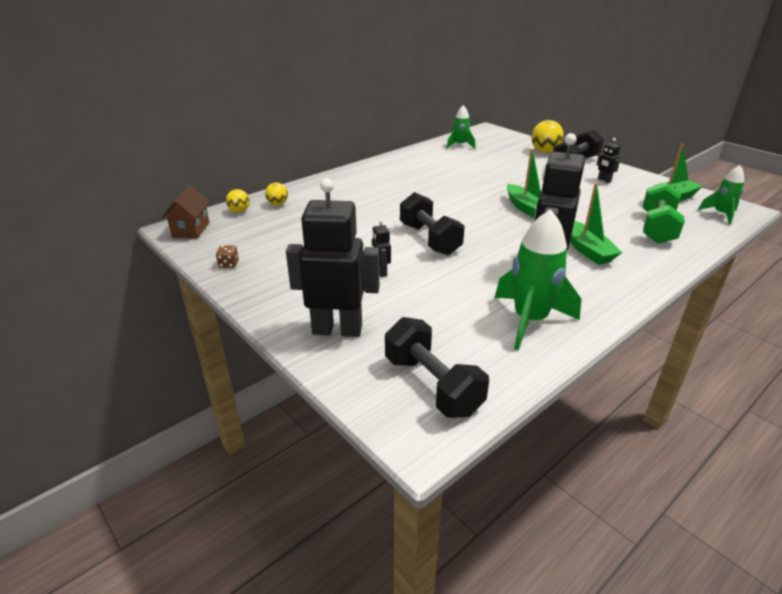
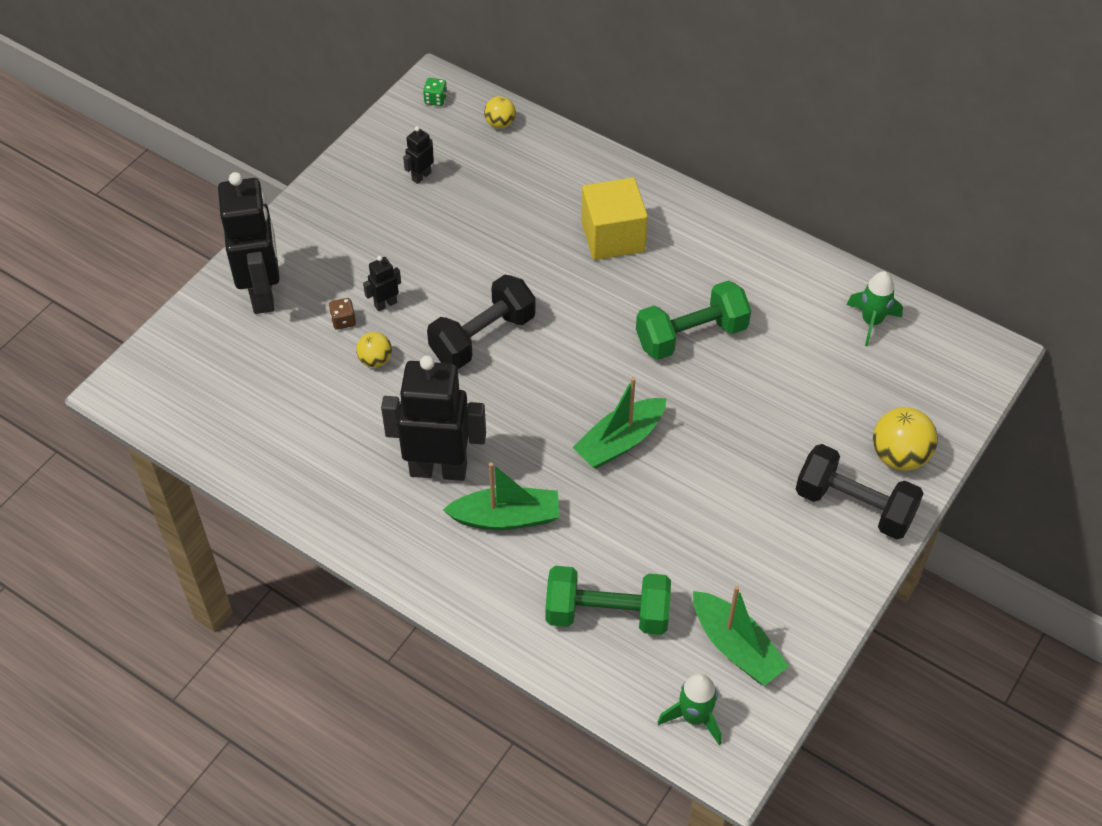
camera: 75 degrees right, 20 degrees up
brown house [162,185,210,238] -> green dice [423,78,447,106]
brown dice [216,245,239,268] -> brown dice moved to [329,298,356,330]
yellow ball [265,183,288,205] -> yellow ball moved to [356,332,392,367]
black dumbbell [385,317,489,418] -> none
green rocket [495,209,581,350] -> none
green boat [570,183,622,265] -> green boat turned 150 degrees counterclockwise [443,462,560,530]
black robot [596,138,620,183] -> black robot moved to [403,126,434,184]
none -> yellow cube [581,177,648,260]
none -> green dumbbell [636,280,751,360]

